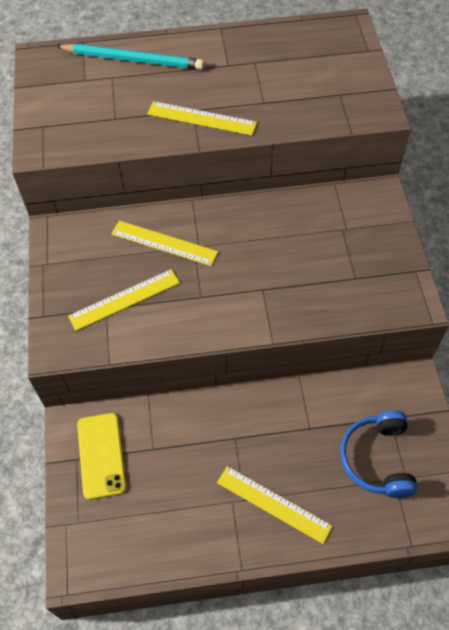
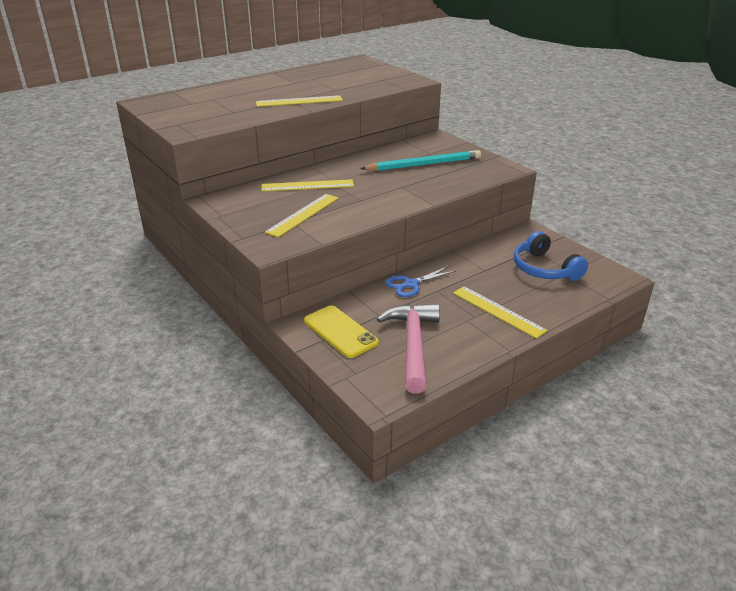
camera: 30 degrees left, 25 degrees down
turquoise pencil [56,43,204,70] -> turquoise pencil moved to [360,150,481,171]
yellow ruler [217,466,333,544] -> yellow ruler turned 45 degrees clockwise [453,286,548,339]
none -> pink hammer [377,304,440,394]
none -> blue scissors [385,266,456,297]

